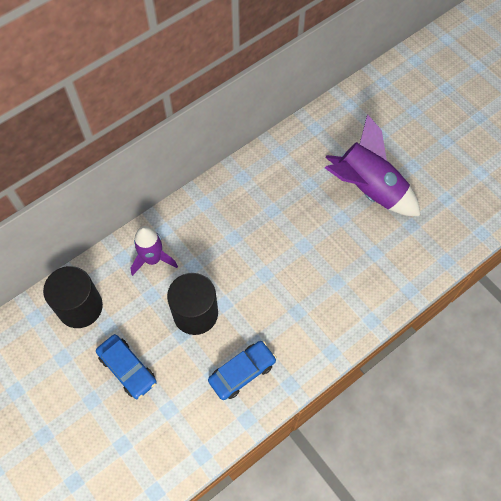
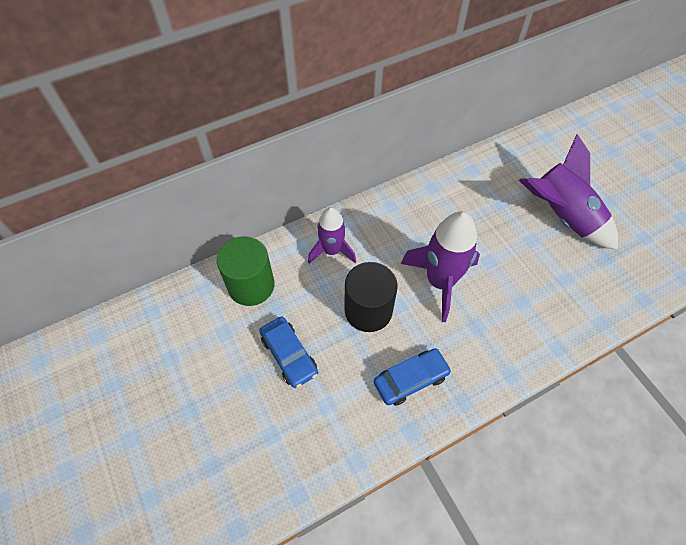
camera: 10 degrees right, 5 degrees down
black cylinder [43,266,103,328] -> green cylinder [217,236,275,306]
none -> purple rocket [401,211,480,322]

